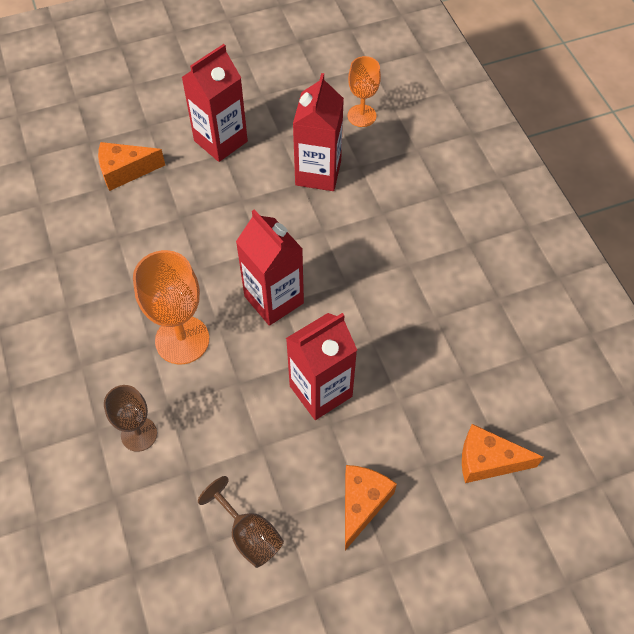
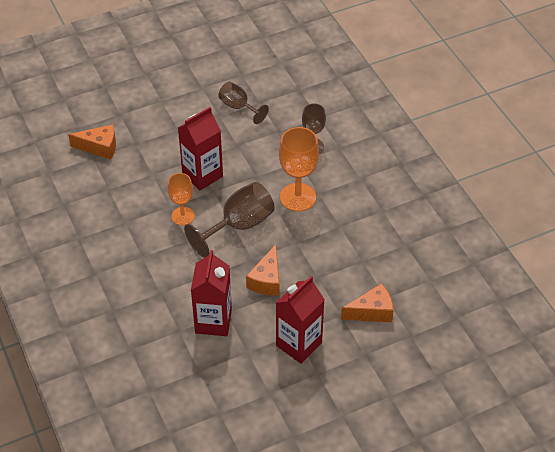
camera: 175 degrees right, 10 degrees down
red carton [236,209,304,326] -> brown goblet [184,182,275,258]
orange cheese [345,465,397,551] -> orange cheese moved to [246,245,279,296]
orange goblet [348,56,381,127] -> orange goblet moved to [168,173,195,225]

